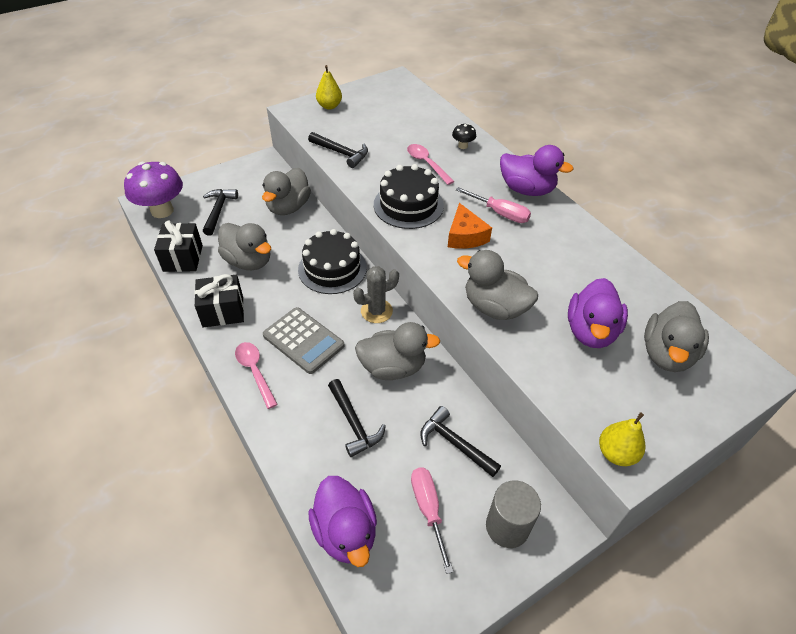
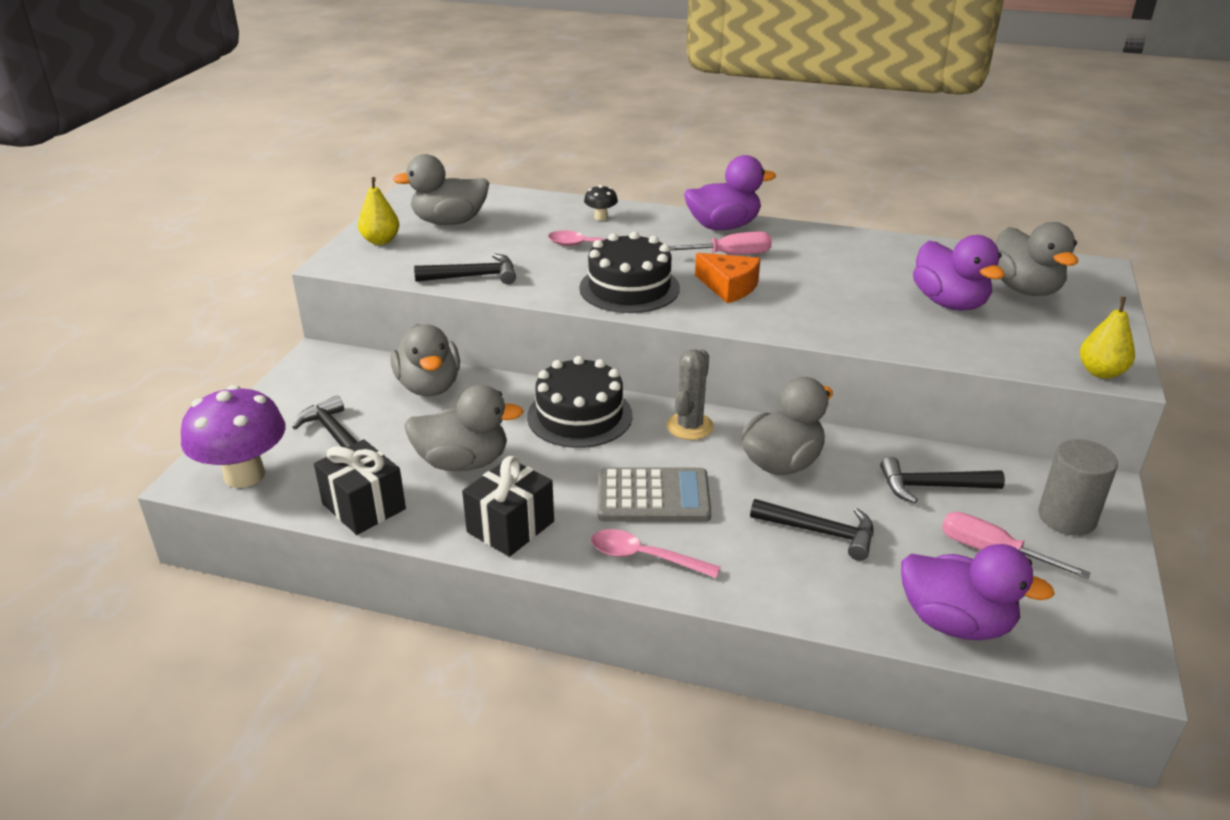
camera: 40 degrees left, 15 degrees down
grey duck [457,250,538,320] -> grey duck moved to [392,154,489,225]

